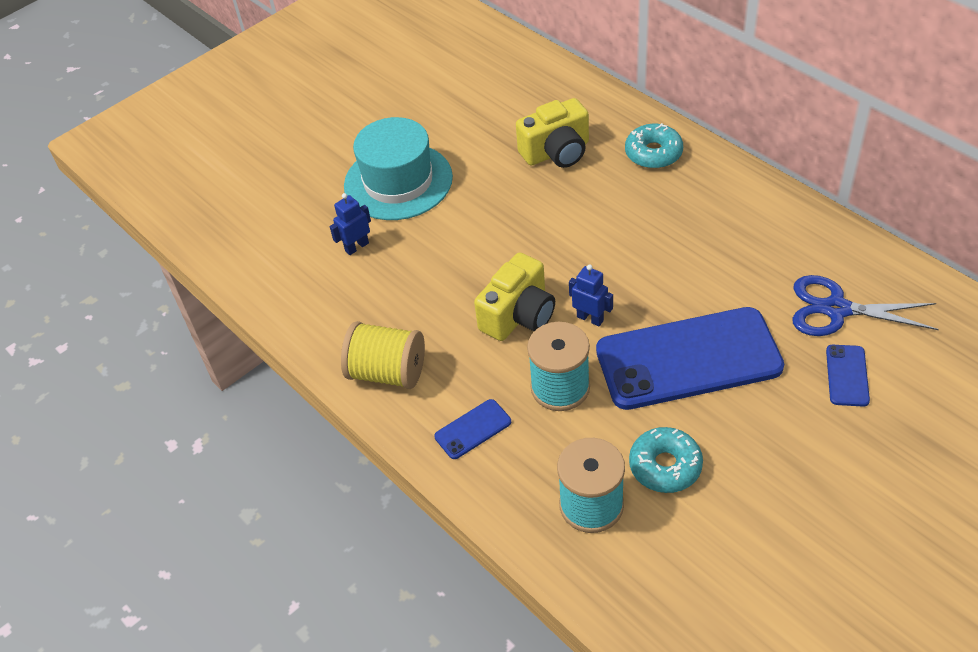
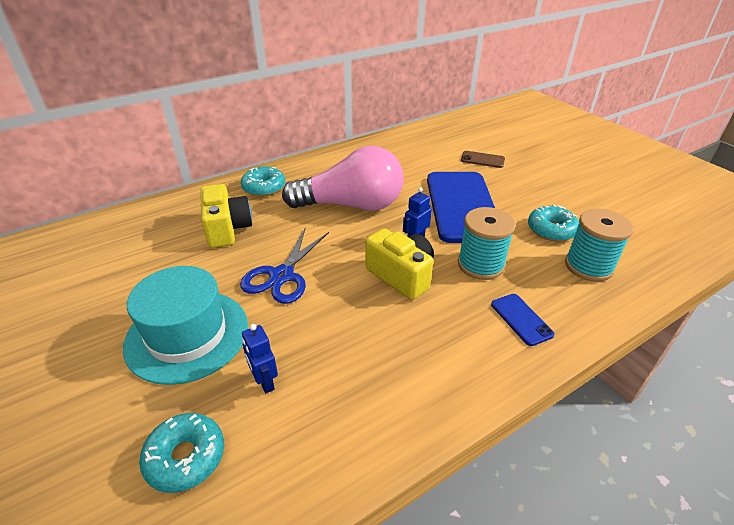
camera: 85 degrees left, 10 degrees down
yellow spool [341,321,425,389] -> none
blue scissors [793,275,939,336] -> blue scissors moved to [240,229,329,304]
blue phone [826,345,870,407] -> brown phone [461,151,505,168]
none -> turquoise donut [139,413,224,493]
none -> pink light bulb [282,146,404,211]

